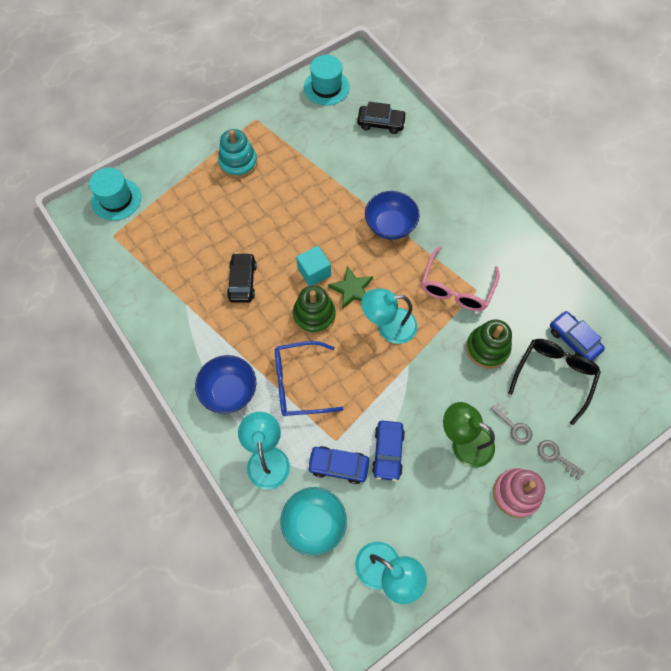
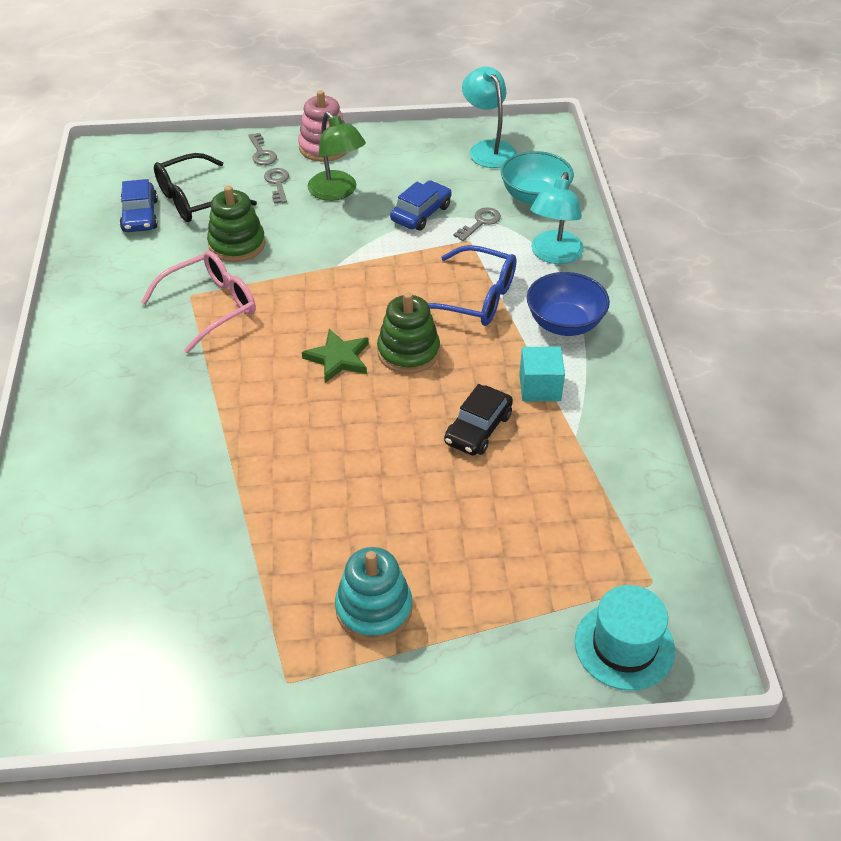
camera: 150 degrees left, 20 degrees down
turquoise cube [296,245,331,286] -> turquoise cube moved to [519,346,565,402]
turquoise hat [304,55,350,106] -> none
blue car [307,446,369,484] -> grey key [454,207,501,241]
black car [357,102,407,134] -> none
turquoise lamp [361,288,417,344] -> none
blue bowl [365,191,420,240] -> none

